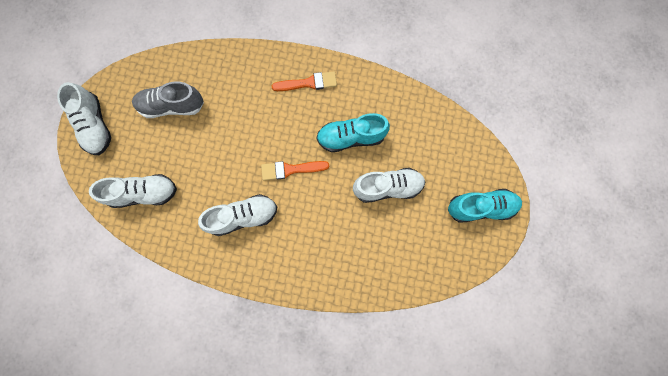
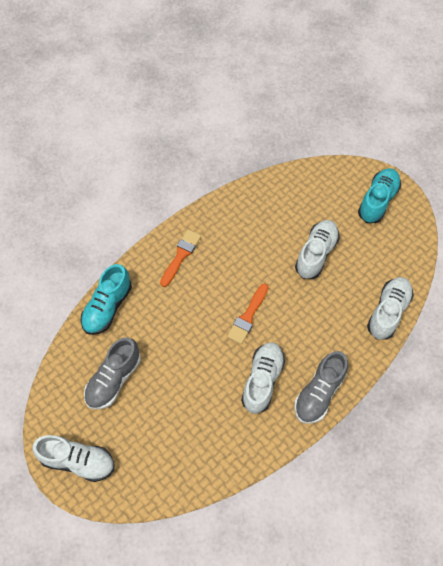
camera: 55 degrees left, 15 degrees down
white shoe [89,174,177,208] -> white shoe moved to [367,277,414,340]
turquoise shoe [316,113,390,152] -> turquoise shoe moved to [81,264,132,335]
none -> grey shoe [294,351,348,424]

